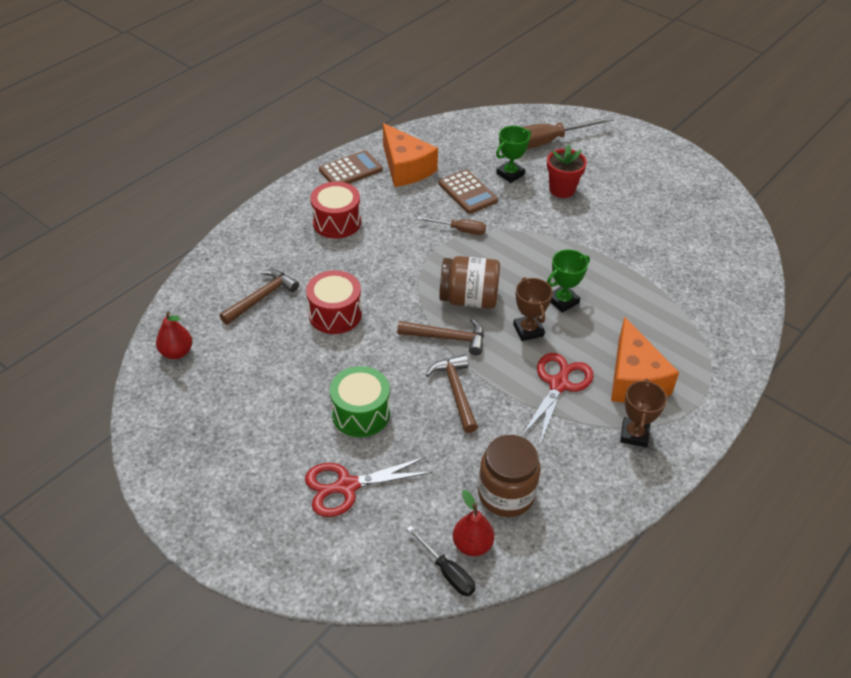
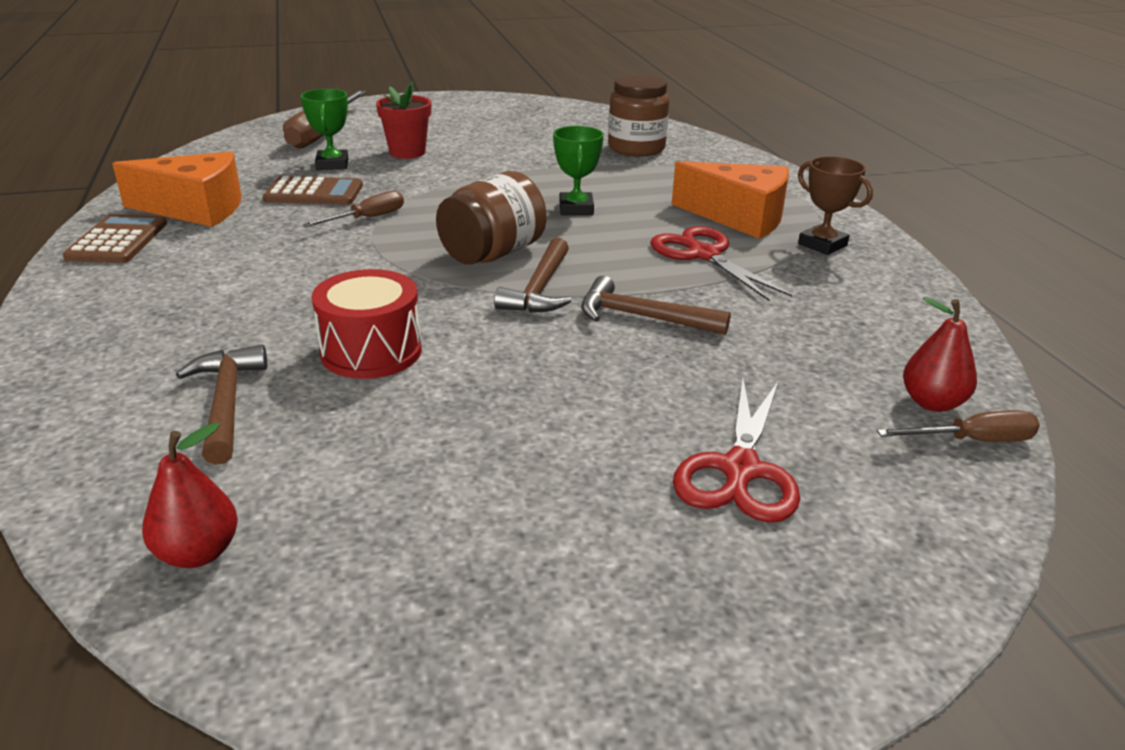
camera: 55 degrees left, 15 degrees down
red drum [311,182,361,239] -> none
green drum [330,366,390,437] -> none
brown hammer [397,318,484,355] -> brown hammer turned 150 degrees clockwise [494,238,572,313]
black screwdriver [407,526,475,596] -> brown screwdriver [877,410,1040,442]
brown jar [478,435,541,517] -> brown jar moved to [608,74,670,156]
brown trophy [513,277,553,341] -> none

